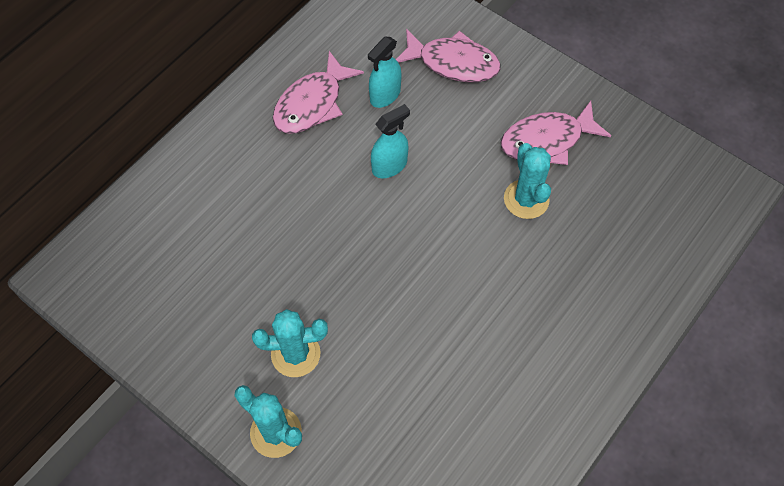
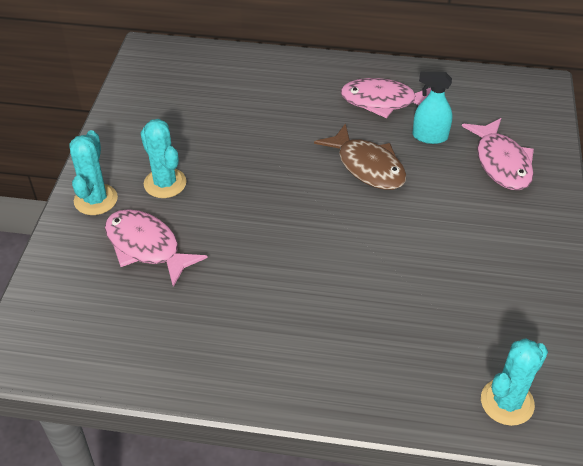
camera: 60 degrees right, 15 degrees down
turquoise spray bottle [371,104,410,178] -> brown fish [314,123,407,190]
pink fish [501,101,611,165] -> pink fish moved to [105,209,208,287]
turquoise cactus [504,143,551,219] -> turquoise cactus moved to [481,339,548,426]

